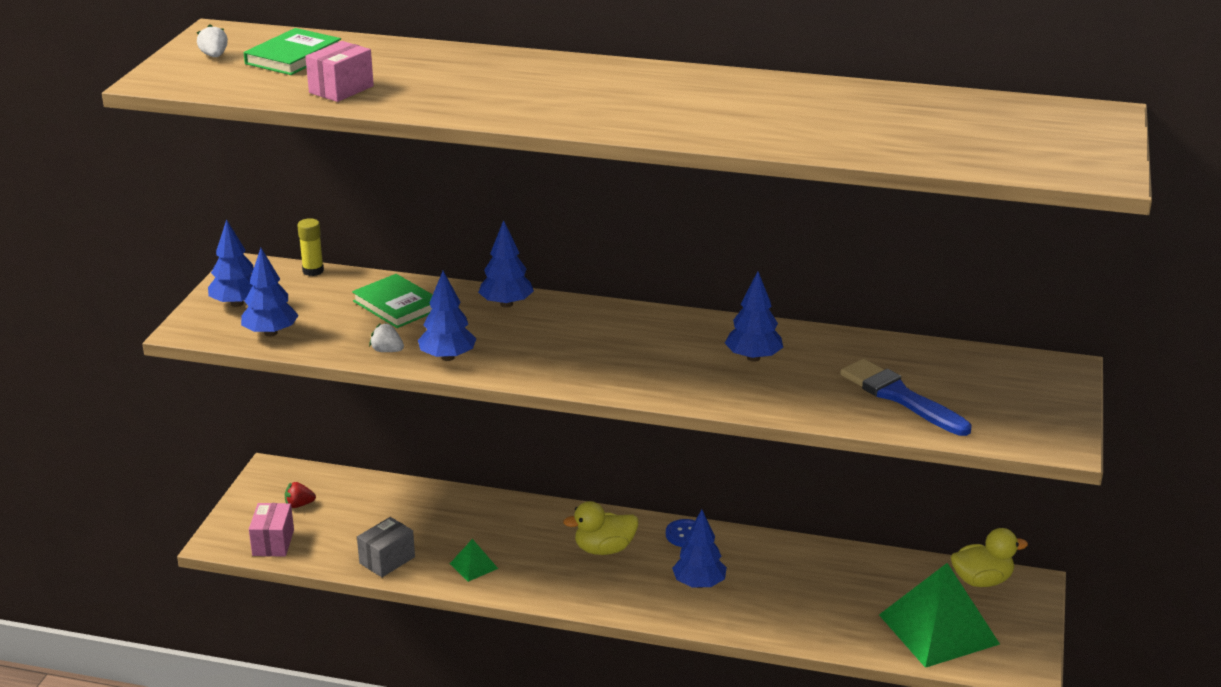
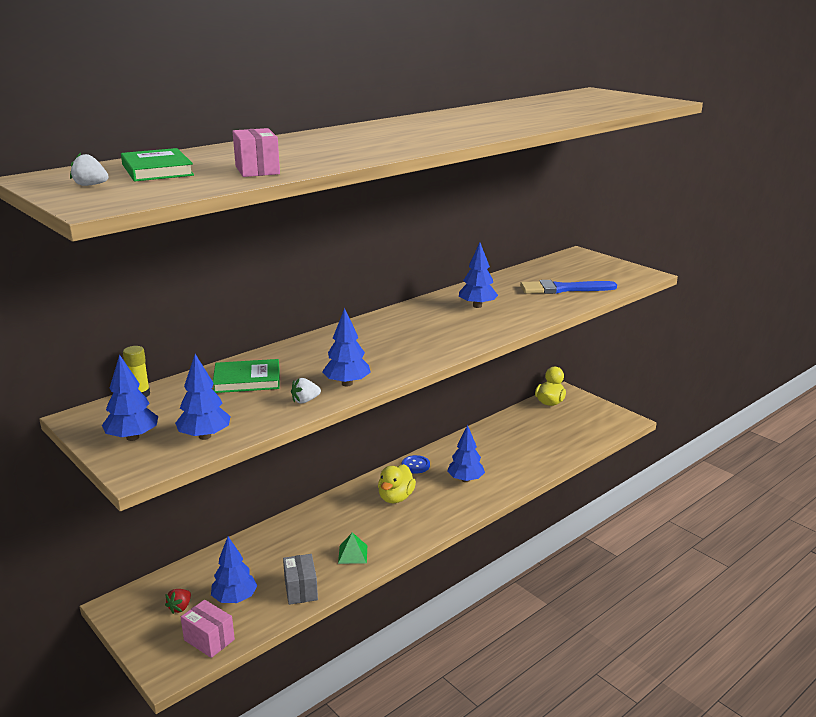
camera: 55 degrees left, 5 degrees down
blue tree [478,220,534,308] -> blue tree moved to [211,536,258,603]
green pyramid [879,563,1000,668] -> none

